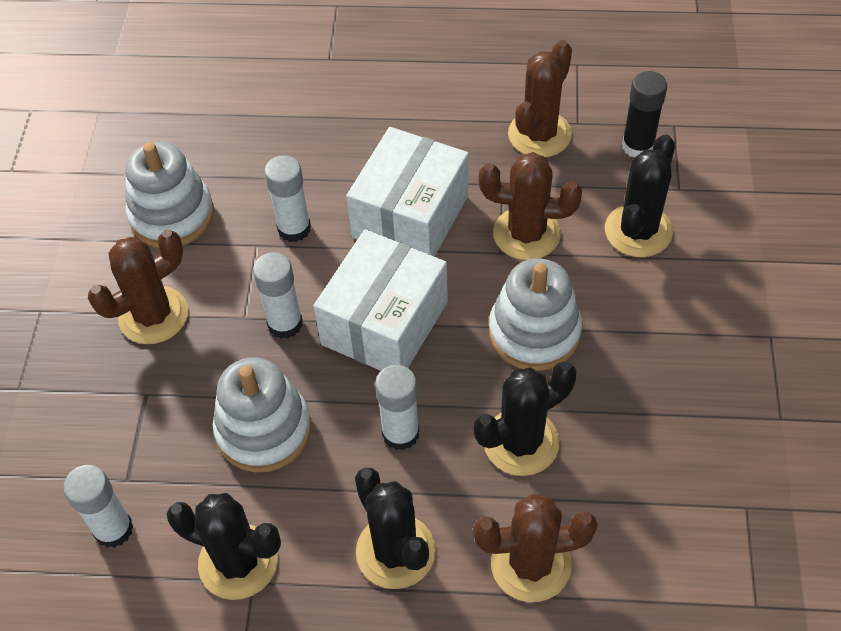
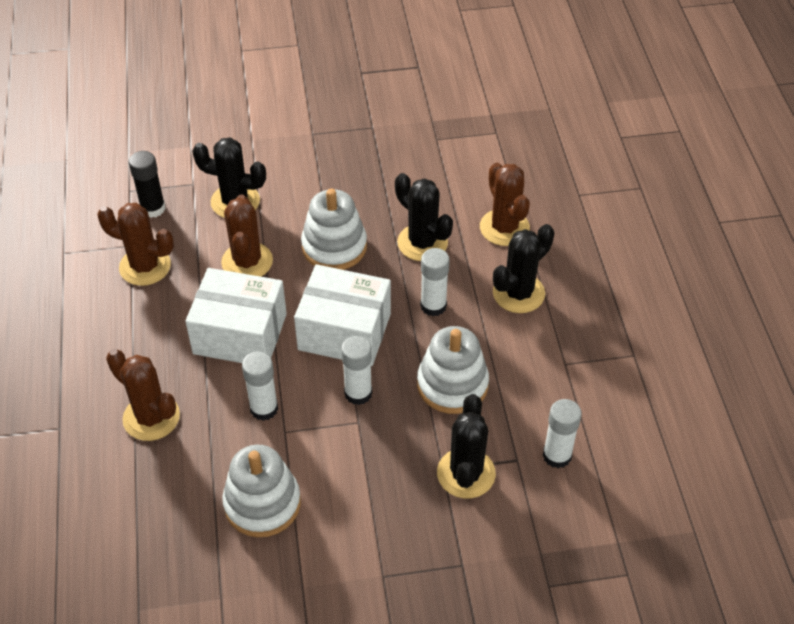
camera: 105 degrees left, 5 degrees down
brown cactus [88,229,188,344] -> brown cactus moved to [106,349,180,441]
black cactus [166,493,281,600] -> black cactus moved to [437,394,496,498]

